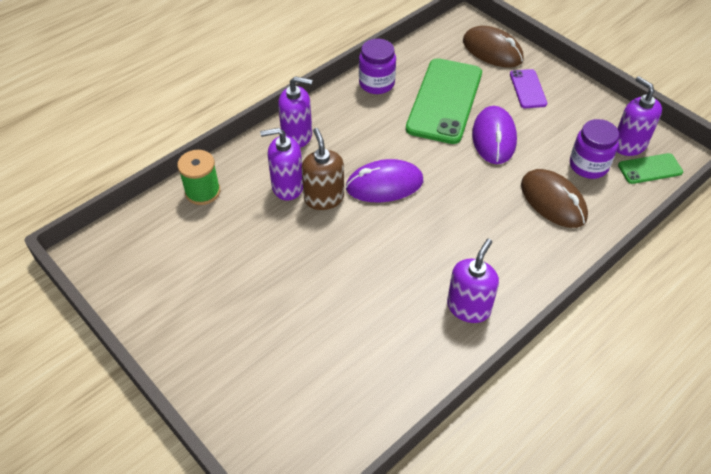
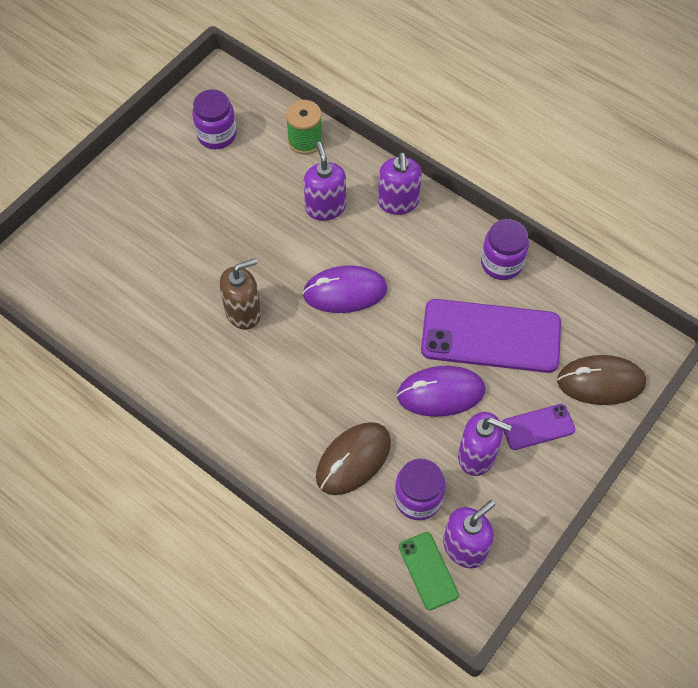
camera: 80 degrees right, 10 degrees up
brown soap dispenser [301,128,344,210] -> brown soap dispenser moved to [219,258,261,330]
purple mouse [346,159,423,202] -> purple mouse turned 75 degrees counterclockwise [302,265,387,313]
green phone [406,58,482,144] -> purple phone [421,299,561,373]
purple soap dispenser [447,239,499,323] -> purple soap dispenser moved to [458,412,512,476]
brown mouse [463,26,524,68] -> brown mouse turned 60 degrees clockwise [557,355,646,405]
none -> purple jar [192,89,237,149]

